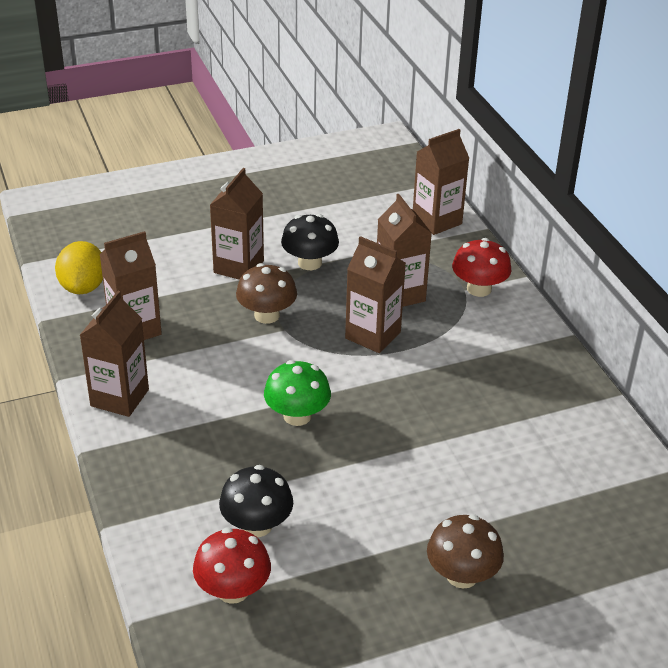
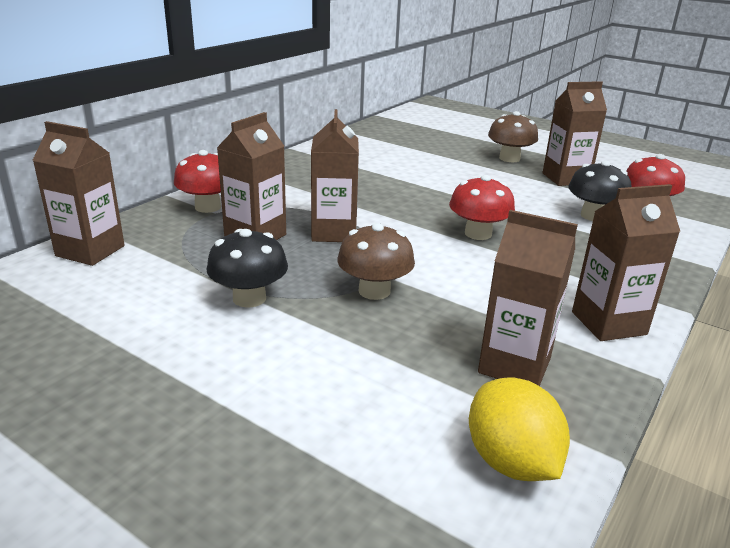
camera: 125 degrees left, 10 degrees down
yellow lemon [55,241,103,294] -> yellow lemon turned 75 degrees counterclockwise [469,377,570,481]
brown carton [210,168,264,280] -> brown carton moved to [543,81,607,186]
green mushroom [264,360,331,426] -> red mushroom [449,175,515,240]

